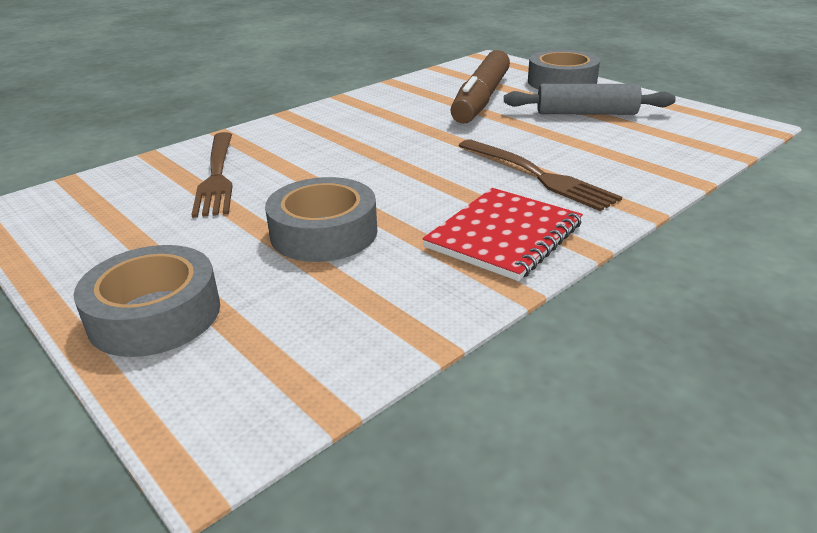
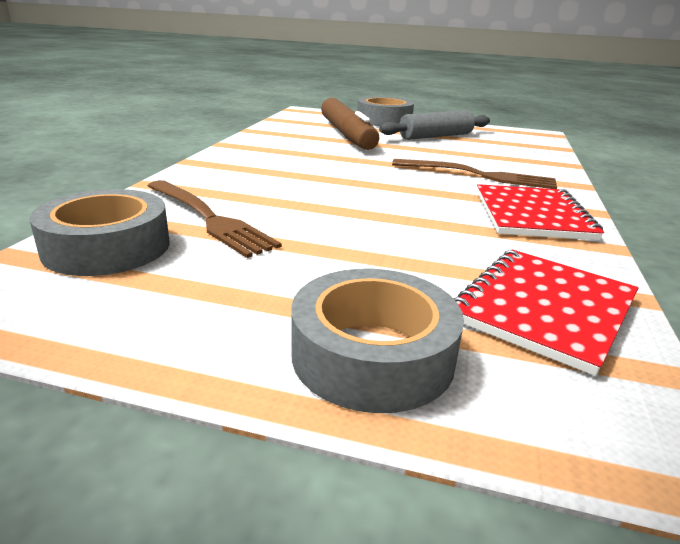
camera: 35 degrees left, 5 degrees down
grey tape [265,177,377,262] -> grey tape moved to [30,189,170,276]
none -> red notebook [453,250,638,376]

